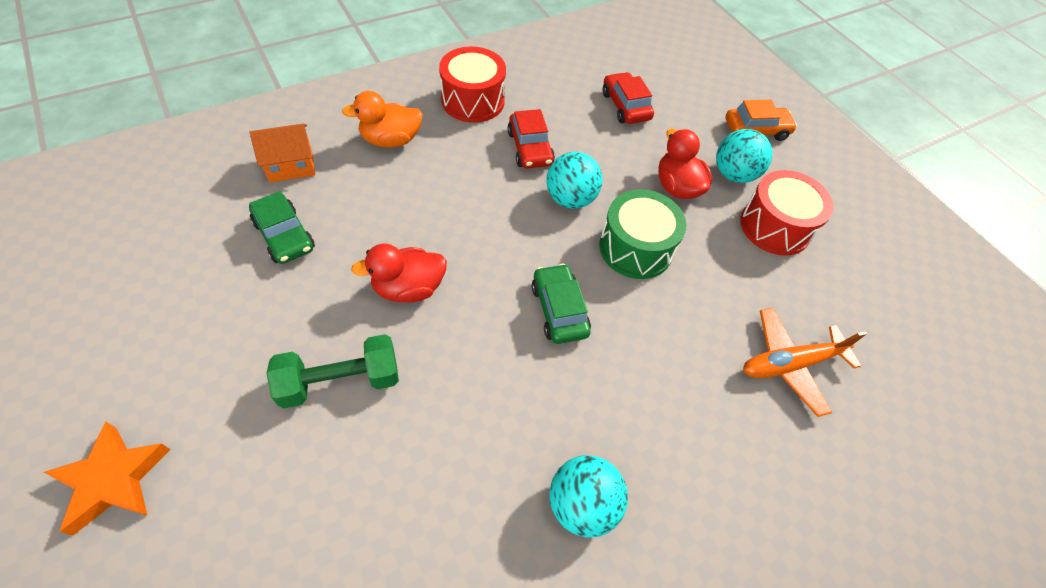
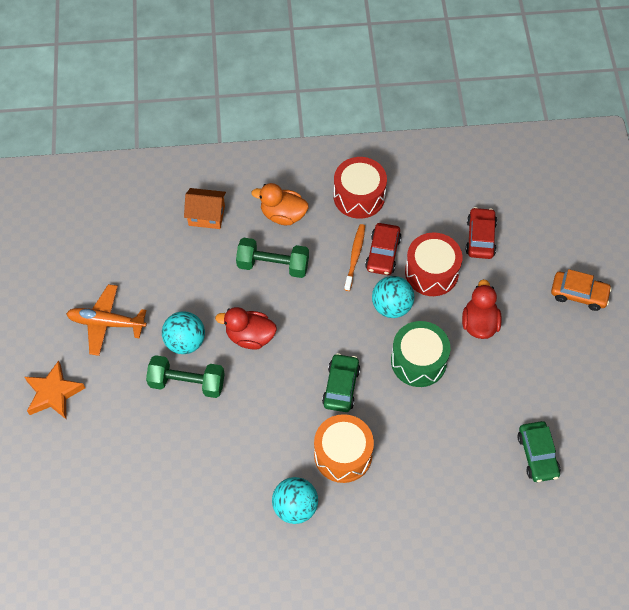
camera: 30 degrees right, 5 degrees up
green car [249,191,315,264] -> green car moved to [517,421,561,482]
turquoise ball [716,129,773,183] -> turquoise ball moved to [162,311,205,354]
red drum [740,170,833,256] -> red drum moved to [405,232,462,296]
orange plane [743,308,867,417] -> orange plane moved to [66,284,147,356]
none -> green dumbbell [236,238,309,278]
none -> orange drum [314,414,374,483]
none -> orange toothbrush [344,224,365,291]

